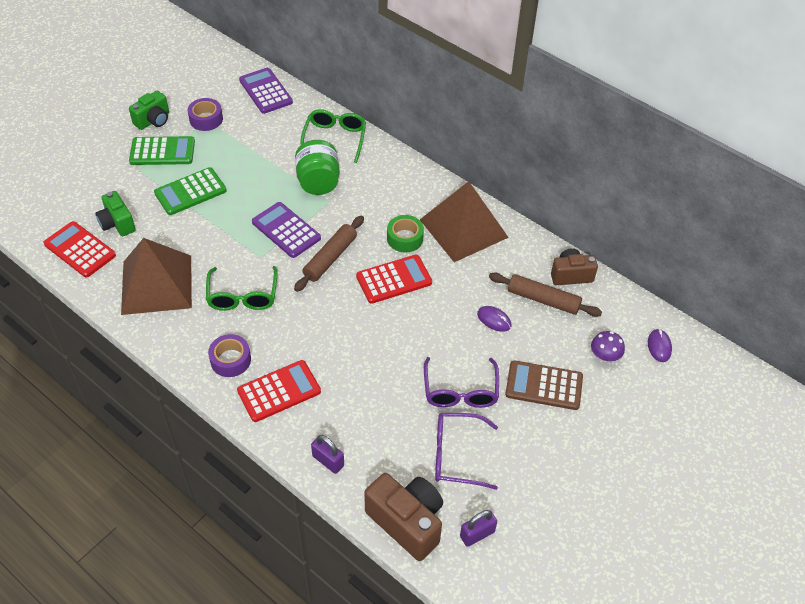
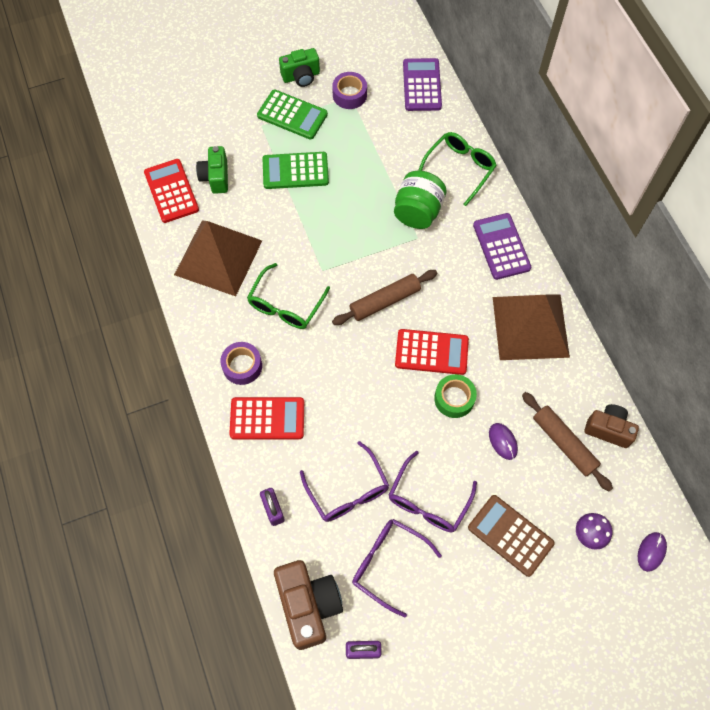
camera: 30 degrees right, 15 degrees up
purple calculator [252,202,321,258] -> purple calculator moved to [473,213,531,280]
green tape [387,215,424,253] -> green tape moved to [434,374,477,418]
none -> purple glasses [300,441,389,522]

